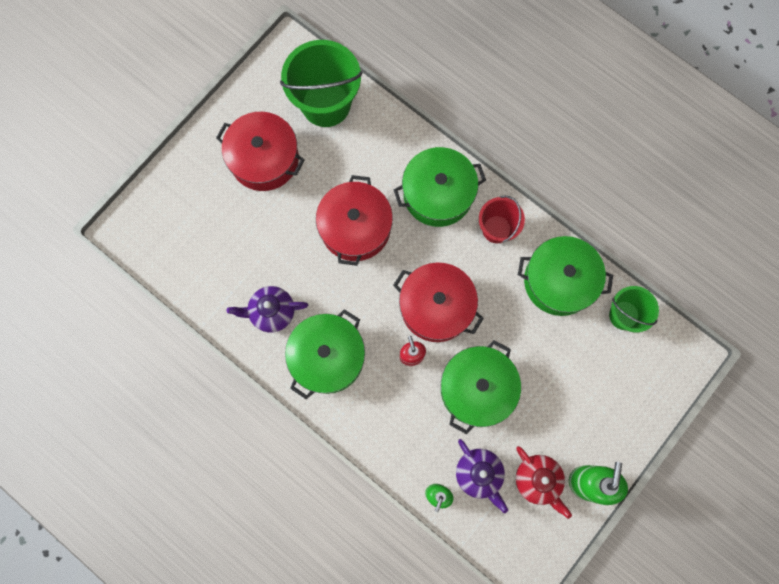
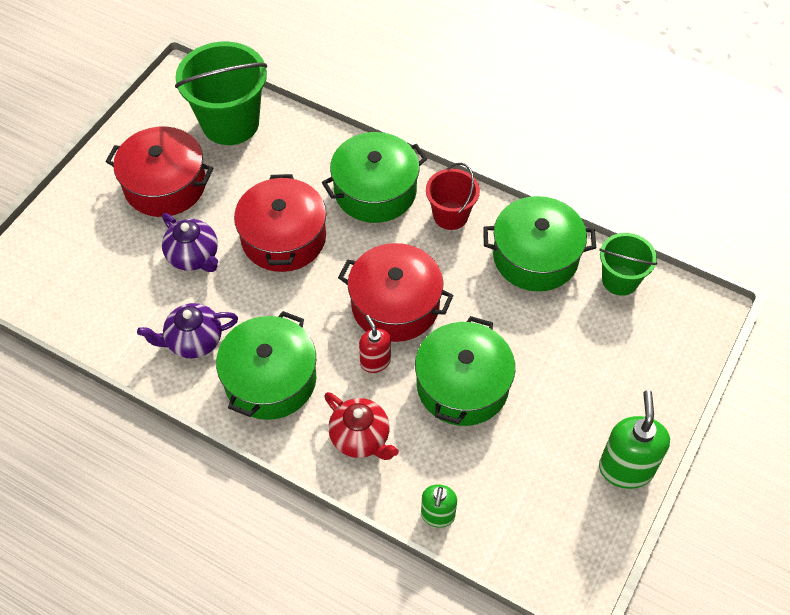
camera: 10 degrees left, 20 degrees down
purple teapot [456,439,508,513] -> purple teapot moved to [162,213,218,272]
red teapot [516,446,572,519] -> red teapot moved to [324,392,399,460]

